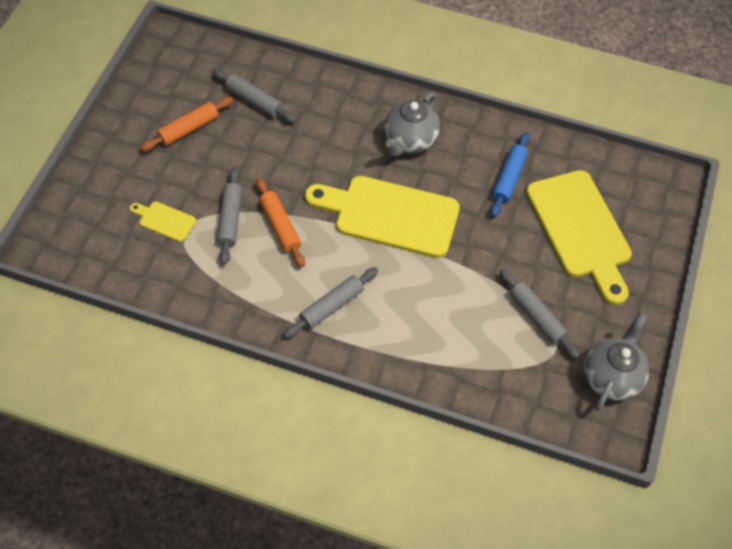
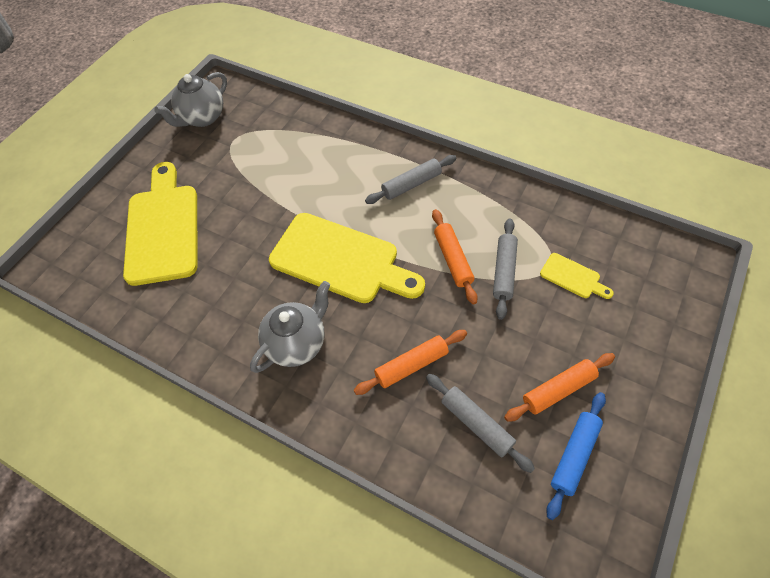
camera: 165 degrees left, 0 degrees up
blue rolling pin [490,132,529,217] -> blue rolling pin moved to [546,392,606,520]
grey rolling pin [499,269,580,359] -> none
none -> orange rolling pin [354,330,467,395]

